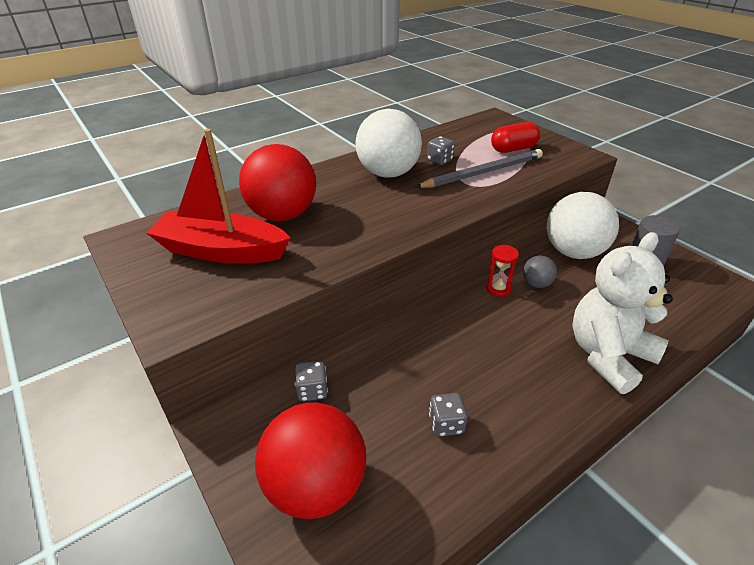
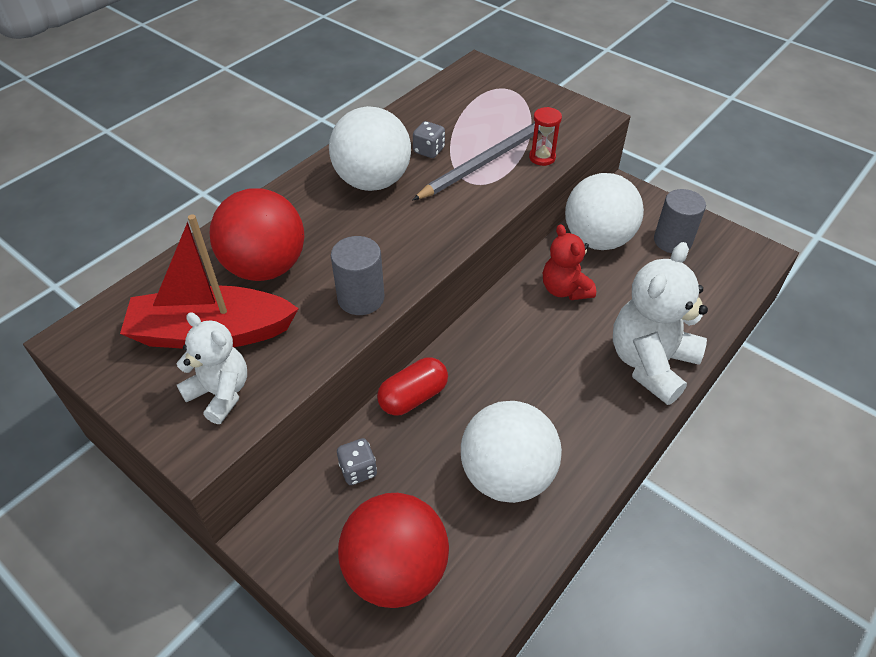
camera: 15 degrees left, 10 degrees up
grey dice [429,393,467,437] -> white ball [461,401,562,503]
red hourglass [486,245,519,297] -> red hourglass moved to [529,107,562,166]
red capsule [491,122,540,153] -> red capsule moved to [377,357,448,416]
grey ball [523,256,557,288] -> red teddy bear [543,224,596,300]
none -> white teddy bear [176,312,247,424]
none -> grey cylinder [331,236,384,315]

